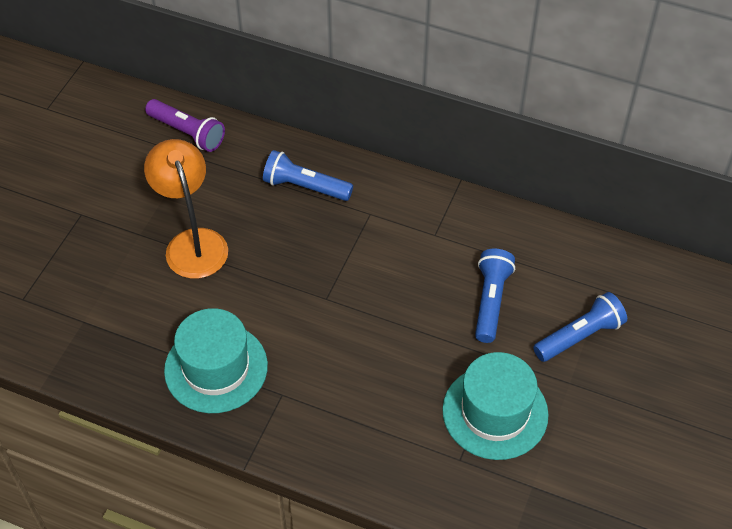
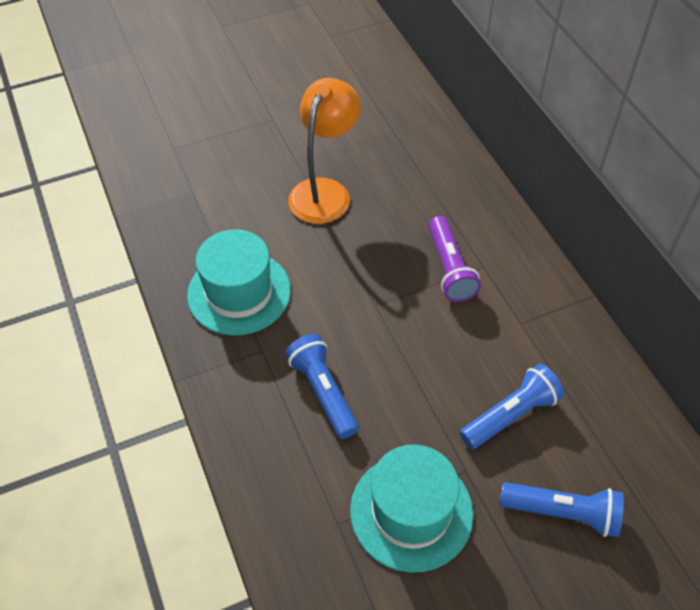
camera: 45 degrees right, 0 degrees up
purple flashlight [145,99,225,152] -> purple flashlight moved to [429,216,481,302]
blue flashlight [263,150,353,201] -> blue flashlight moved to [285,334,359,439]

